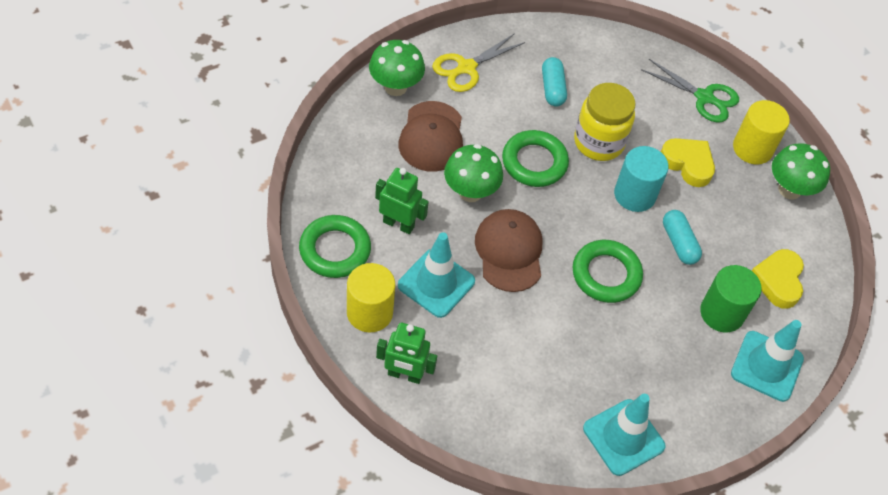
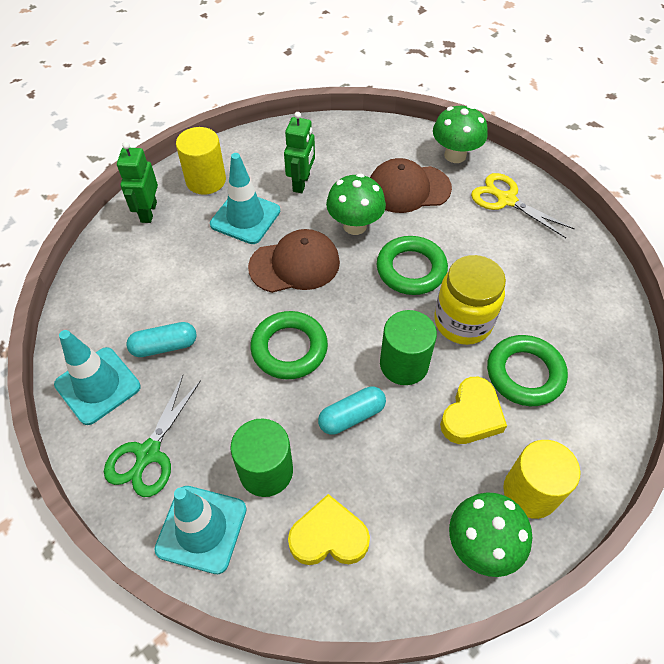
camera: 85 degrees right, 0 degrees up
green ring [299,215,371,278] -> green ring moved to [487,335,568,406]
turquoise capsule [542,57,567,106] -> turquoise capsule moved to [126,322,197,357]
turquoise cylinder [614,146,669,212] -> green cylinder [380,310,437,385]
green scissors [641,59,739,123] -> green scissors moved to [104,375,201,497]

